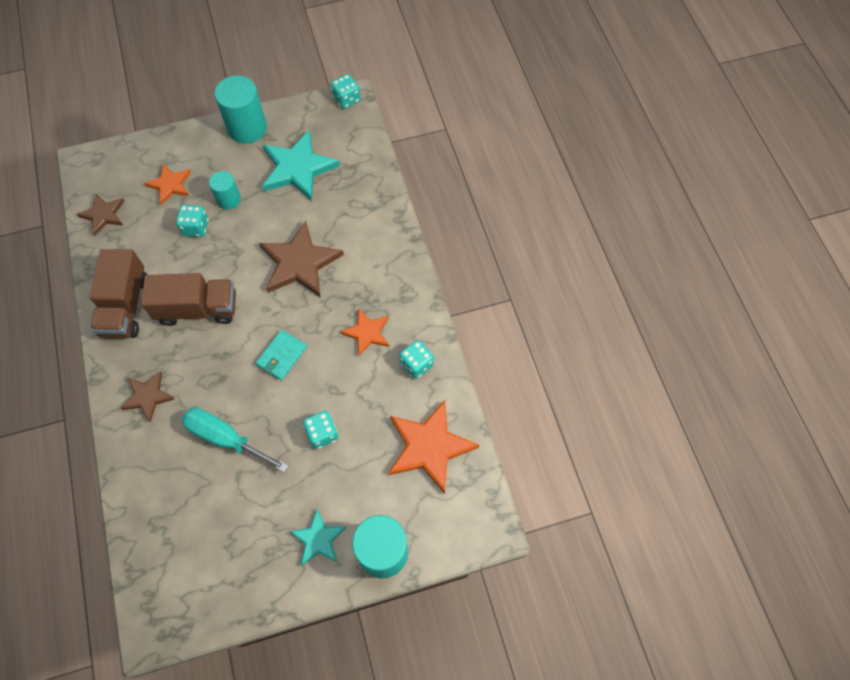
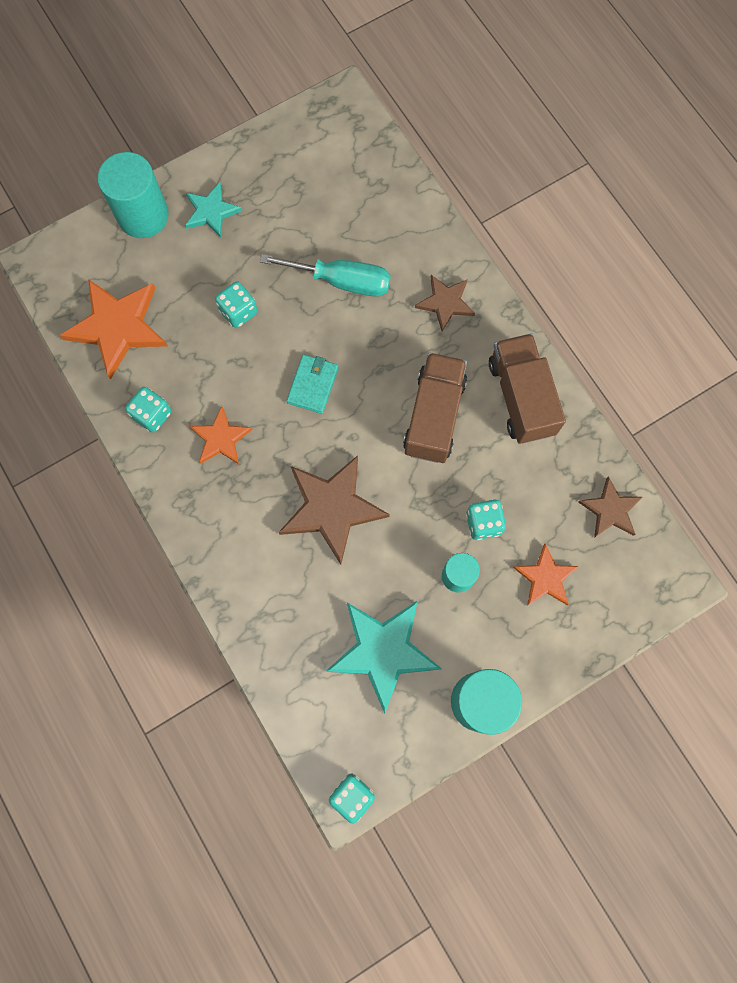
camera: 165 degrees right, 10 degrees up
brown truck [141,273,236,326] -> brown truck turned 120 degrees clockwise [403,353,467,463]

